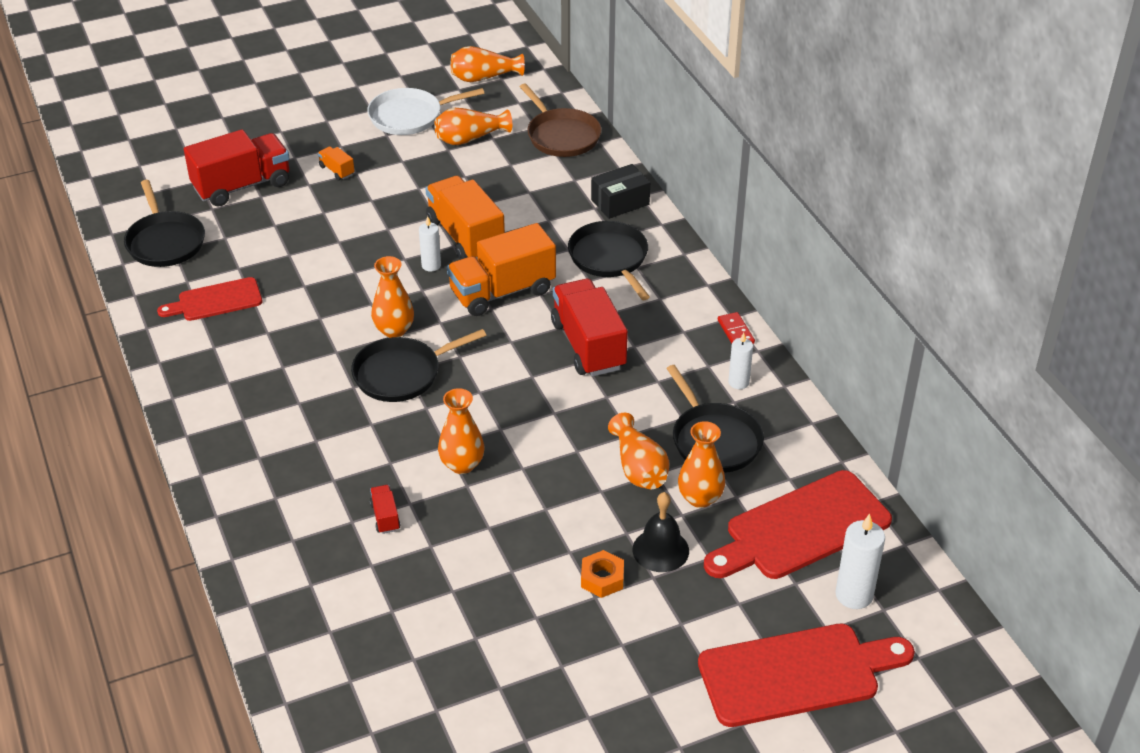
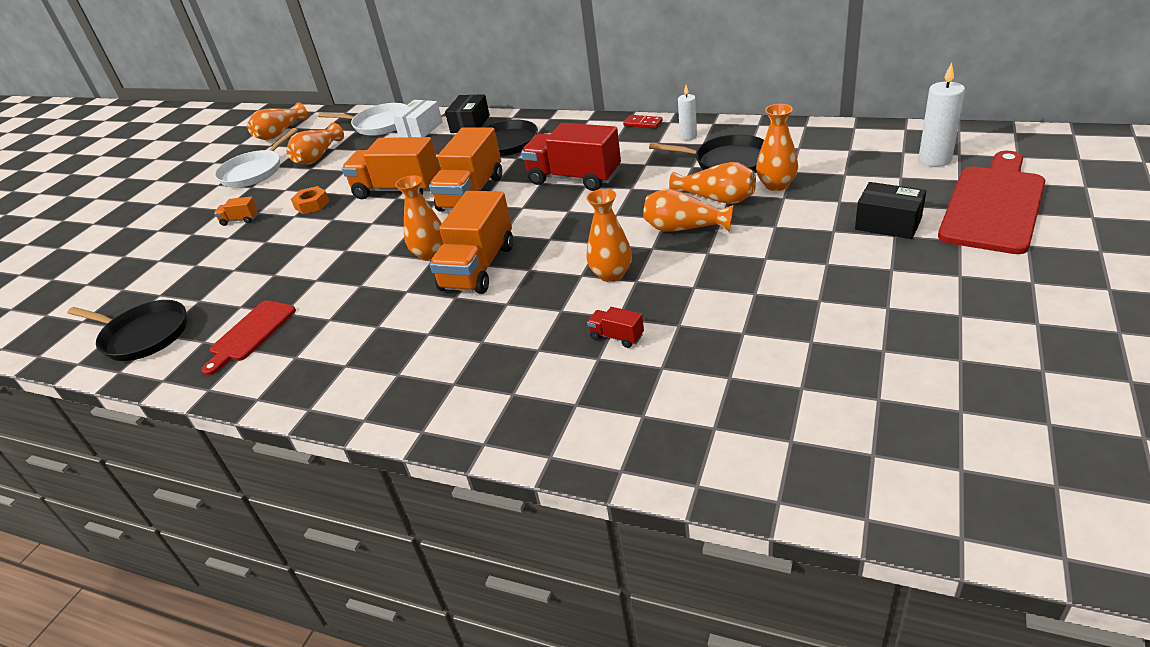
camera: 40 degrees left, 5 degrees down
red truck [184,129,290,207] -> none
black pan [351,329,486,402] -> orange truck [430,191,513,294]
white candle [419,216,441,272] -> none
brown pan [520,83,602,157] -> white pan [318,103,406,136]
orange nut [581,550,624,598] -> orange nut moved to [291,186,329,214]
black bell [633,492,689,572] -> none
red cutting board [704,470,892,579] -> none
none -> white box [393,100,443,137]
none -> orange vase [643,189,733,232]
none -> black box [855,182,926,239]

